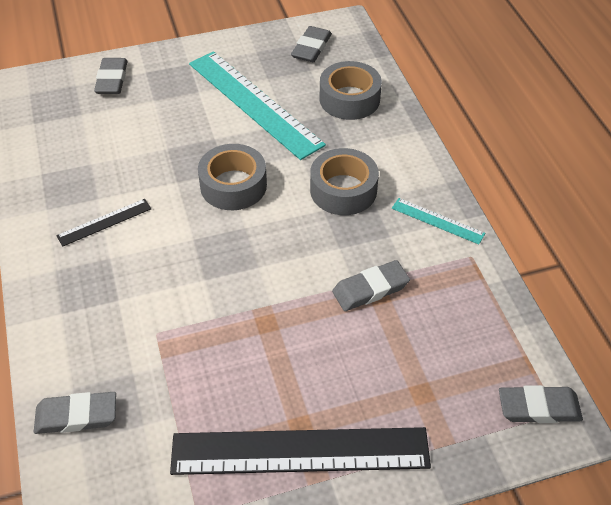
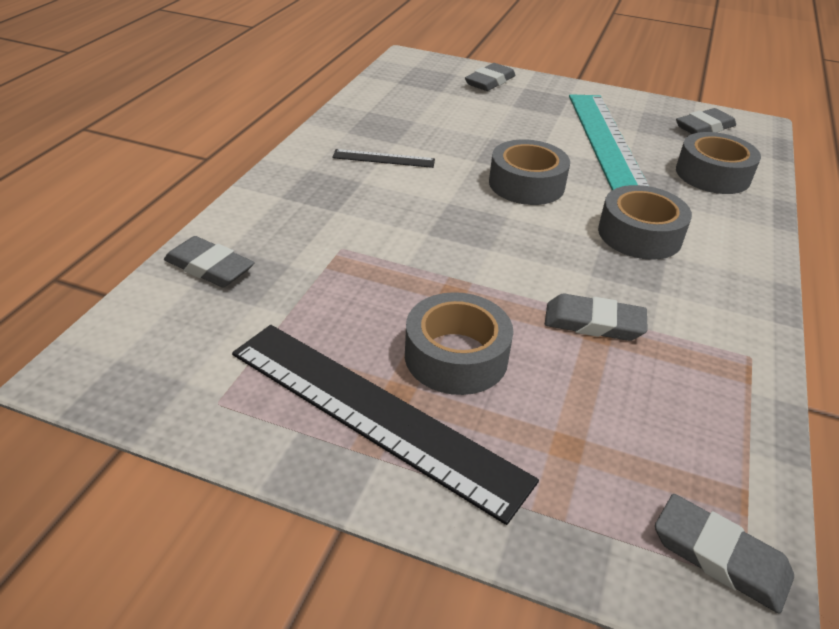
camera: 35 degrees right, 10 degrees down
turquoise ruler [392,198,485,244] -> none
none -> grey tape [405,292,513,395]

